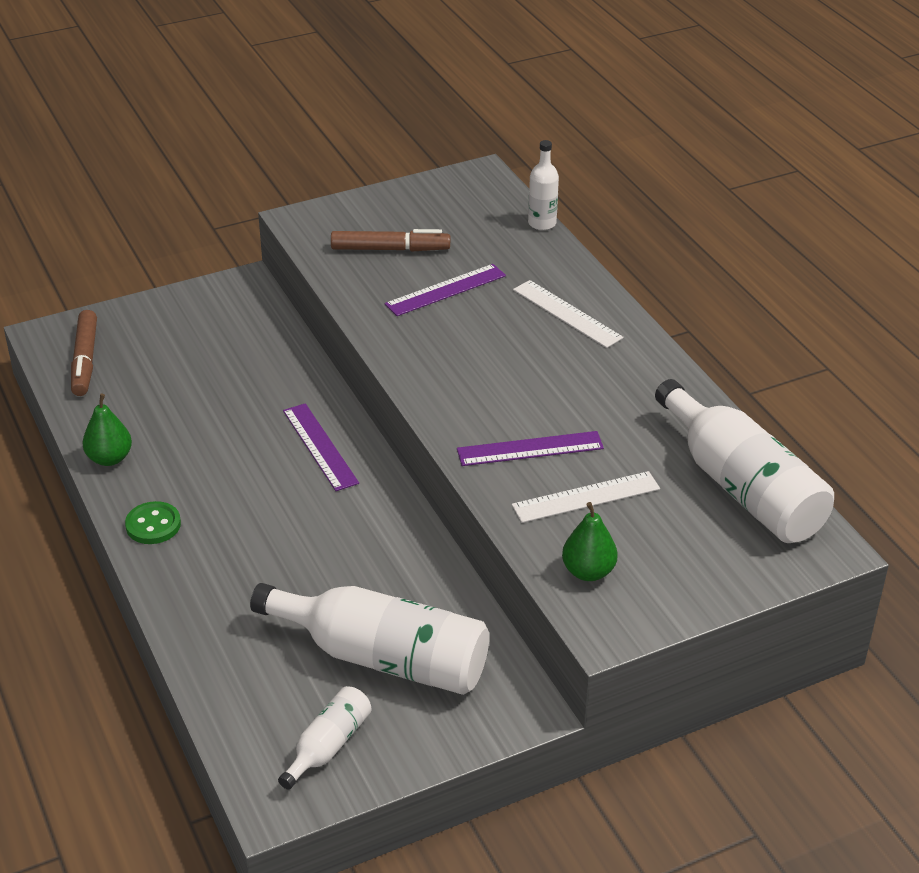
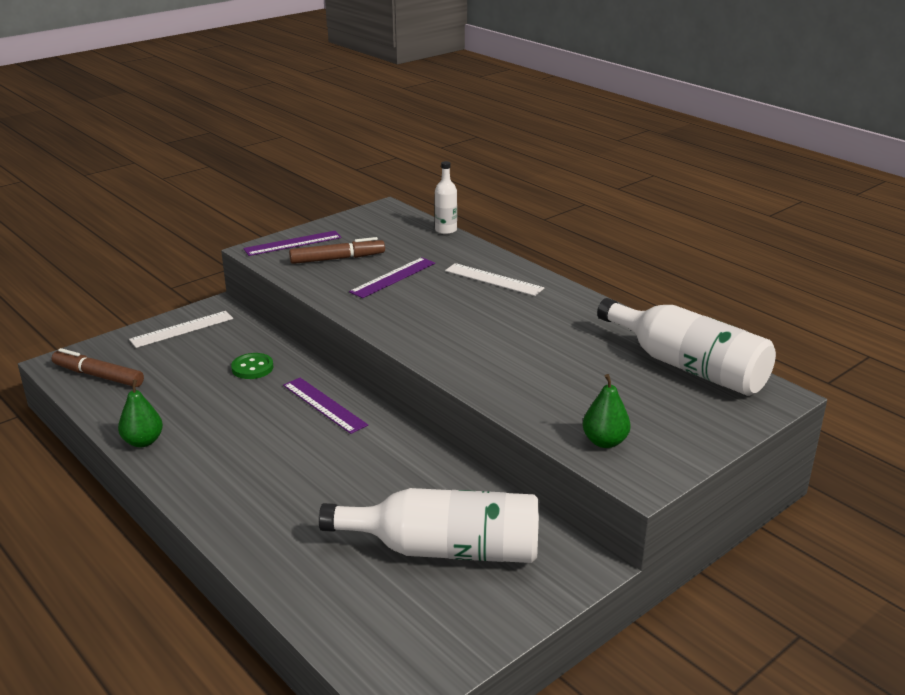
camera: 15 degrees left, 10 degrees down
brown marker [71,310,97,396] -> brown marker turned 135 degrees clockwise [52,348,144,387]
green button [125,501,181,544] -> green button moved to [231,353,273,379]
white bottle [278,686,372,790] -> none
purple ruler [457,431,604,466] -> purple ruler moved to [243,231,341,256]
white ruler [512,471,660,523] -> white ruler moved to [129,311,233,348]

